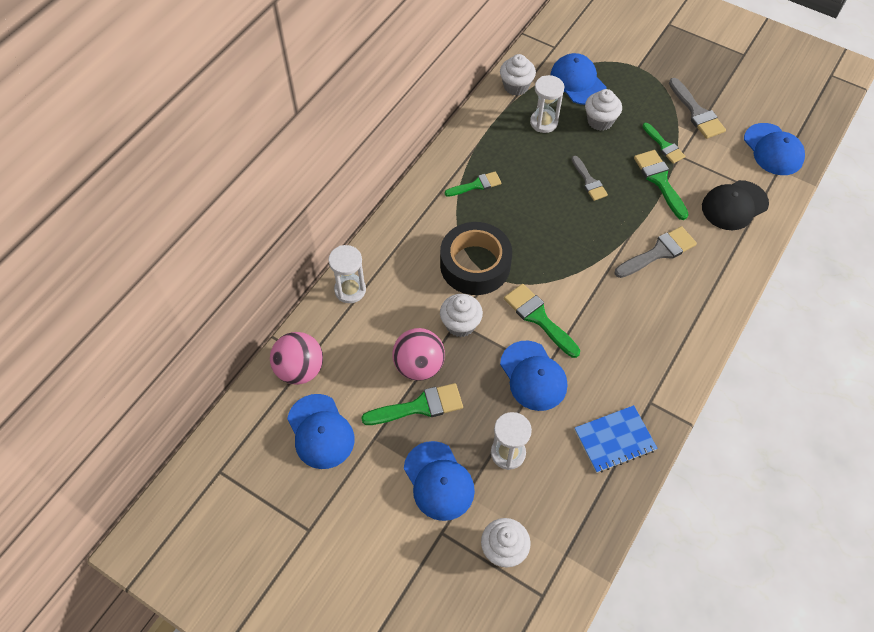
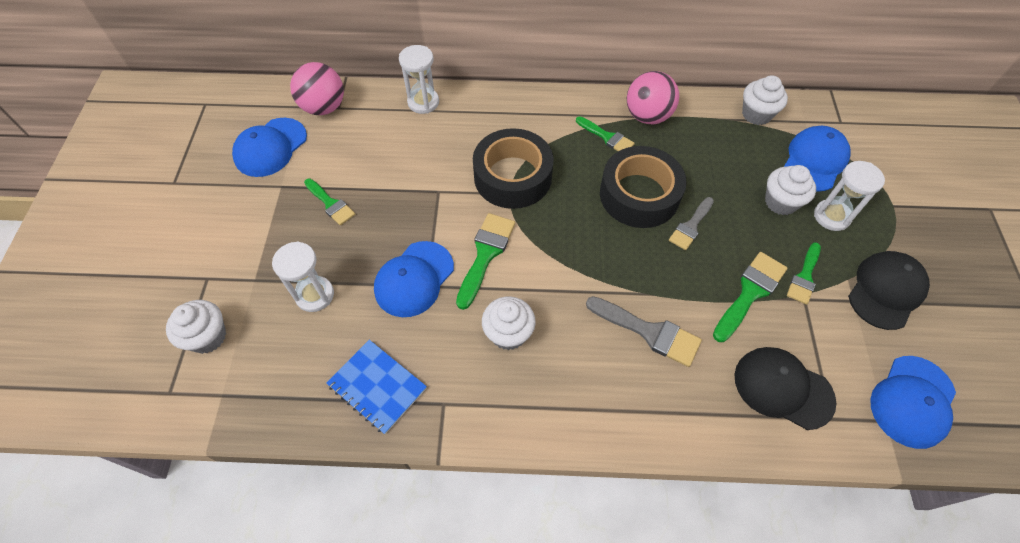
camera: 60 degrees right, 0 degrees up
green brush [361,383,463,425] -> green brush [304,178,355,225], size x0.67
pink ball [392,328,445,381] -> pink ball moved to [627,71,679,124]
blue cap [404,441,475,521] -> none
white cupcake [440,294,483,337] -> white cupcake moved to [482,297,536,350]
white hourglass [530,75,564,133] -> white hourglass moved to [814,161,885,231]
grey brush [669,78,726,139] -> black cap [848,251,930,330]
none -> black tape [600,146,687,228]

